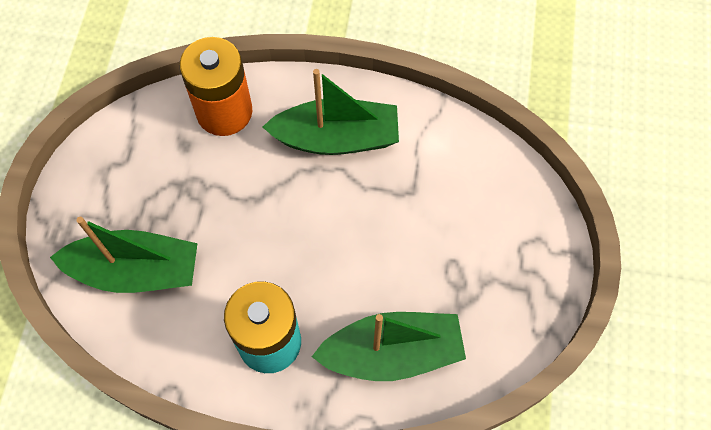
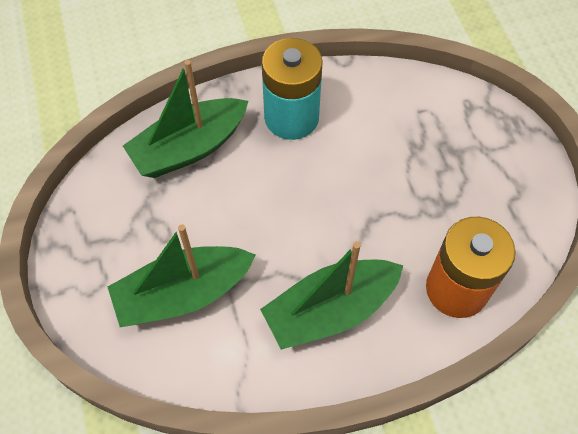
camera: 155 degrees right, 5 degrees down
green boat [50,217,198,293] -> green boat moved to [108,224,256,327]

